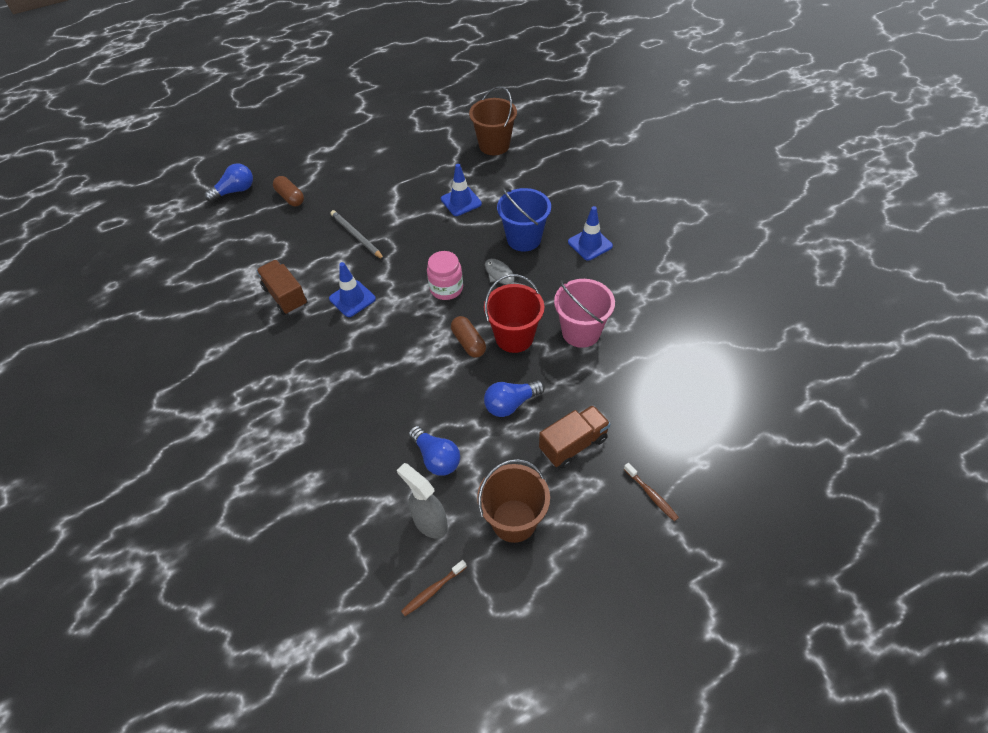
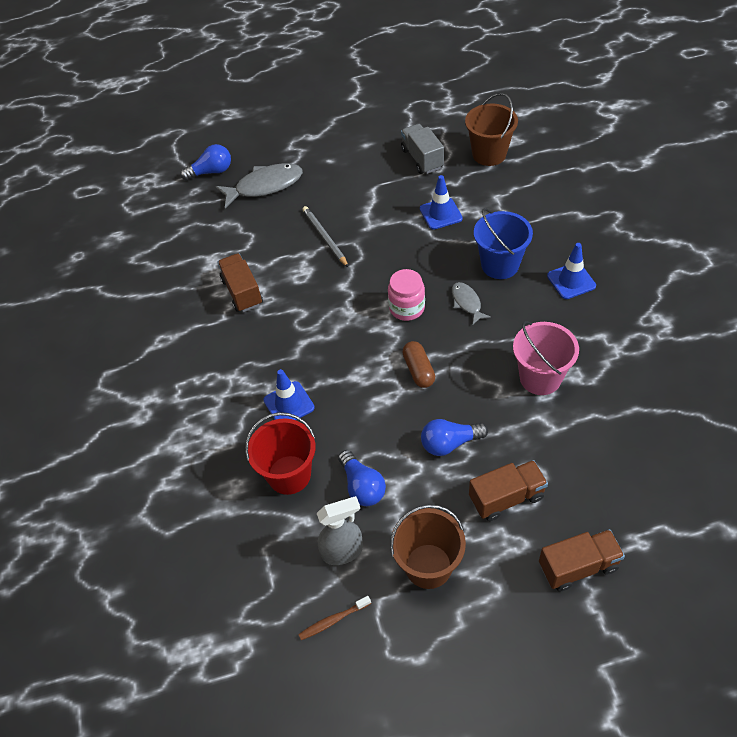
camera: 15 degrees right, 0 degrees up
brown capsule [273,176,304,206] -> grey fish [215,163,303,209]
blue traffic cone [329,262,376,317] -> blue traffic cone moved to [264,369,315,420]
grey spray bottle [397,463,448,539] -> grey spray bottle turned 105 degrees clockwise [317,496,363,565]
red bucket [484,274,544,353] -> red bucket moved to [245,412,316,495]
brown toothbrush [624,463,679,521] -> brown truck [539,529,625,592]
none -> grey truck [401,124,444,174]

